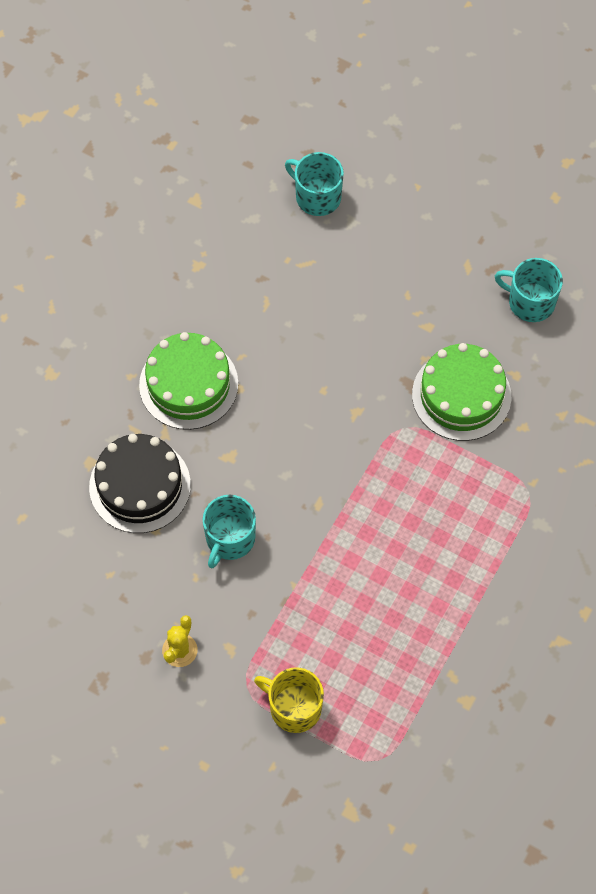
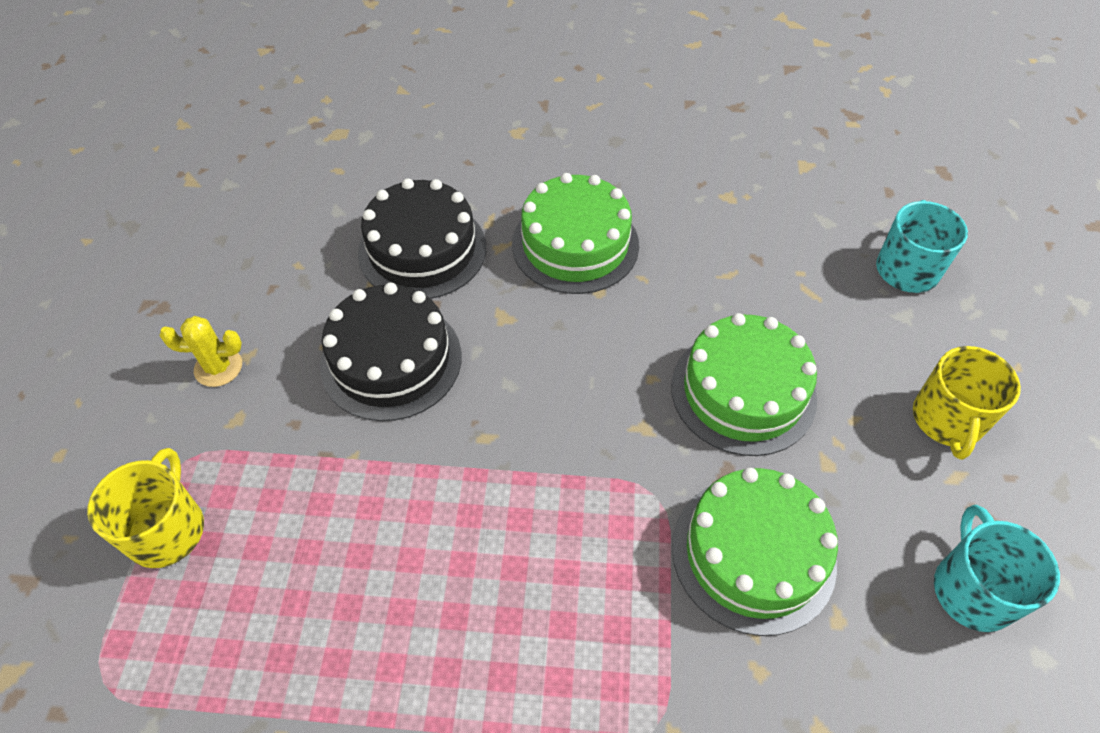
camera: 65 degrees right, 10 degrees down
turquoise mug [202,495,256,568] -> black cake [320,282,462,421]
none -> green cake [671,313,817,456]
none -> yellow mug [913,346,1021,460]

